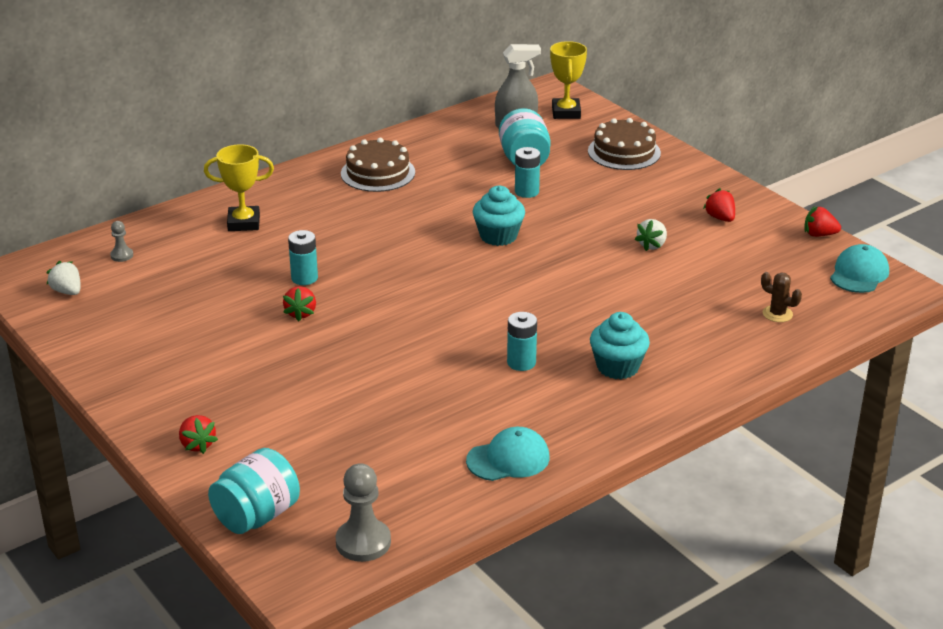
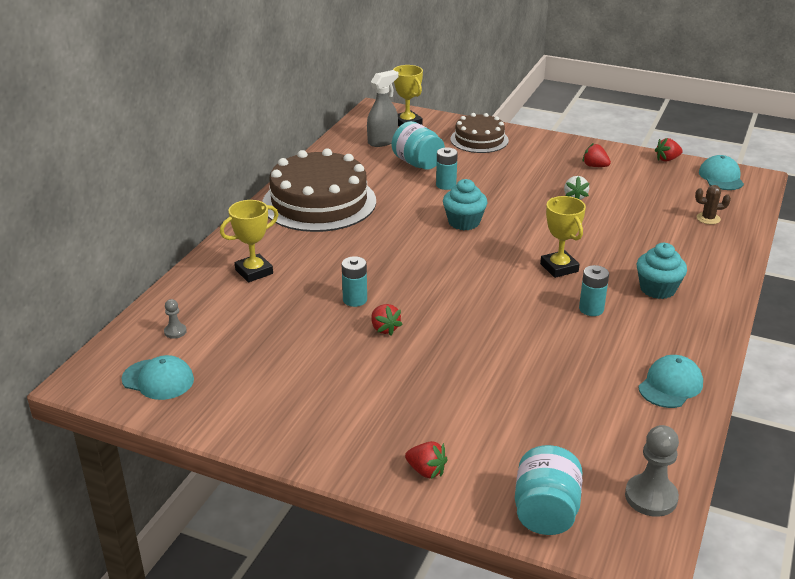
camera: 30 degrees left, 0 degrees up
white strawberry [46,261,81,295] -> turquoise cap [121,355,194,400]
brown cake [341,138,415,192] -> brown cake [262,149,376,232], size x1.75
none -> yellow trophy [540,196,586,278]

